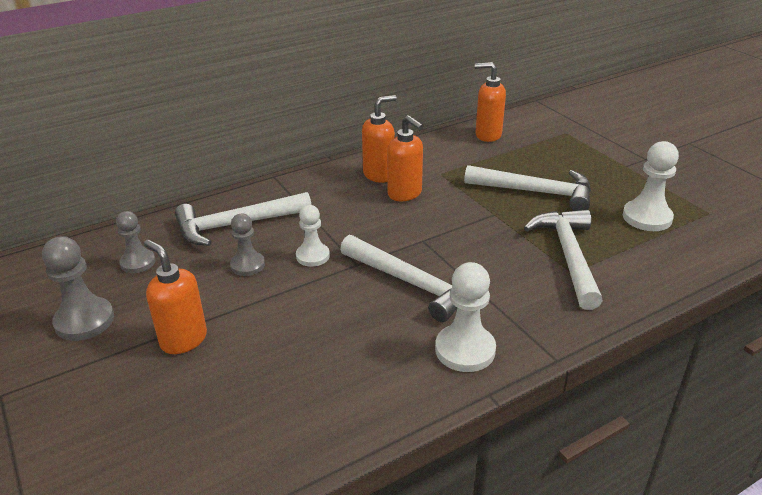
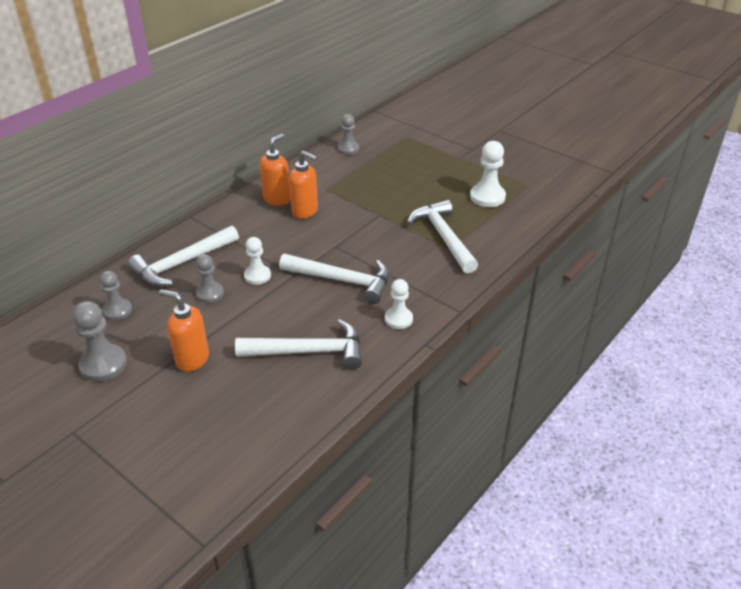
camera: 20 degrees left, 5 degrees up
white pawn [435,262,496,372] -> white pawn [385,279,413,329], size x0.66
white hammer [464,165,591,211] -> white hammer moved to [235,319,362,369]
orange soap dispenser [475,62,506,142] -> grey pawn [338,114,359,155]

